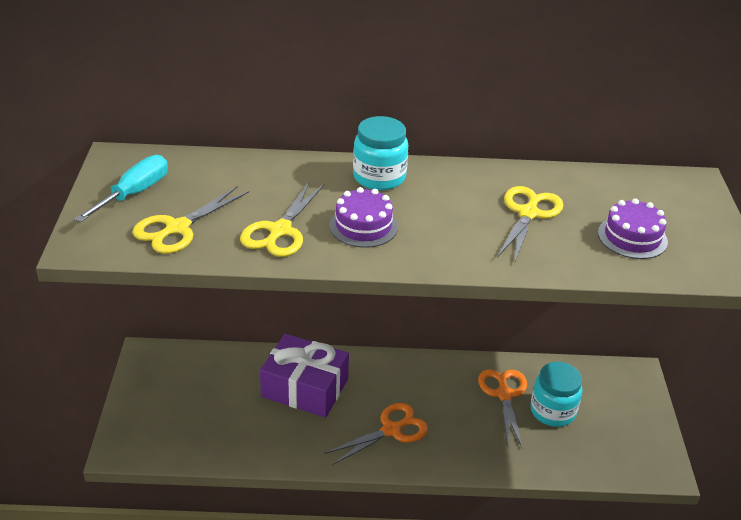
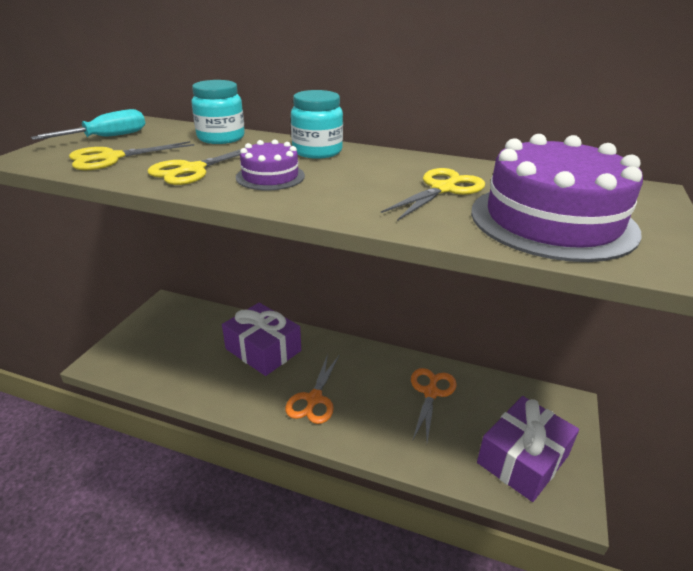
camera: 20 degrees right, 5 degrees down
orange scissors [324,403,428,465] -> orange scissors turned 120 degrees clockwise [285,354,339,424]
turquoise jar [530,362,583,427] -> turquoise jar moved to [191,80,245,144]
purple cake [598,198,668,259] -> purple cake [471,134,643,262], size x1.99
none -> purple gift [477,396,579,502]

